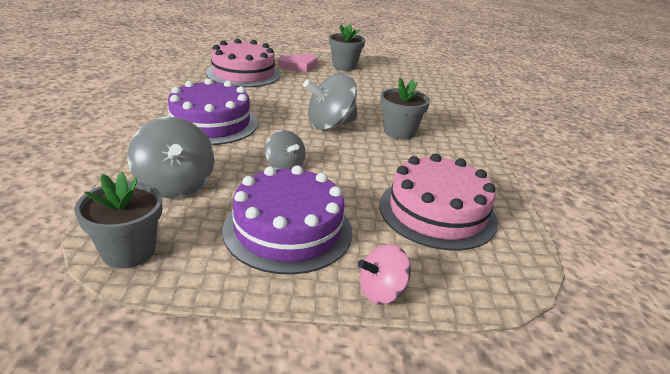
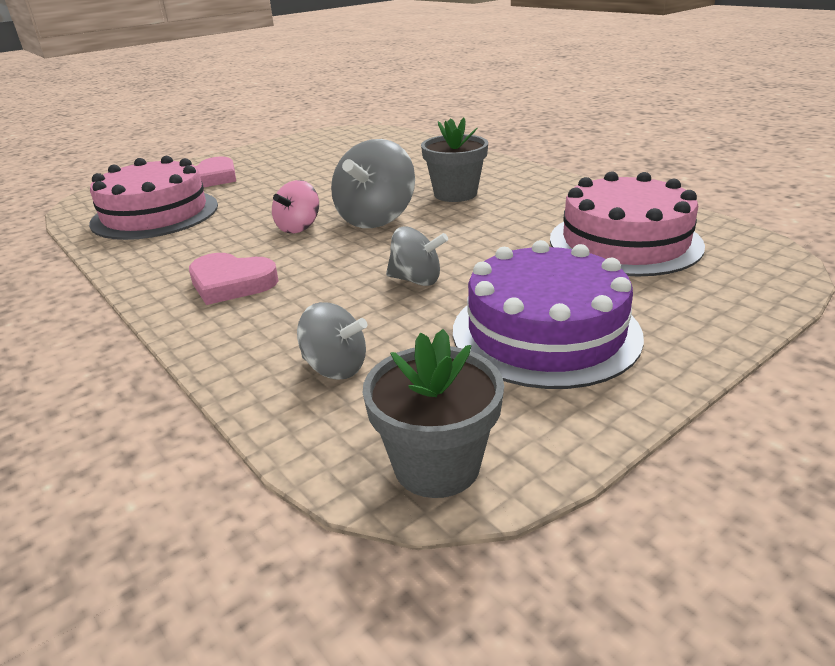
camera: 35 degrees left, 0 degrees up
grey spinning top [127,117,214,198] -> grey spinning top [297,302,367,379], size x0.60
purple cake [166,78,258,145] -> pink heart [189,253,279,305]
grey flower pot [329,24,365,71] -> none
pink spinning top [358,244,411,304] -> pink spinning top moved to [272,180,319,234]

